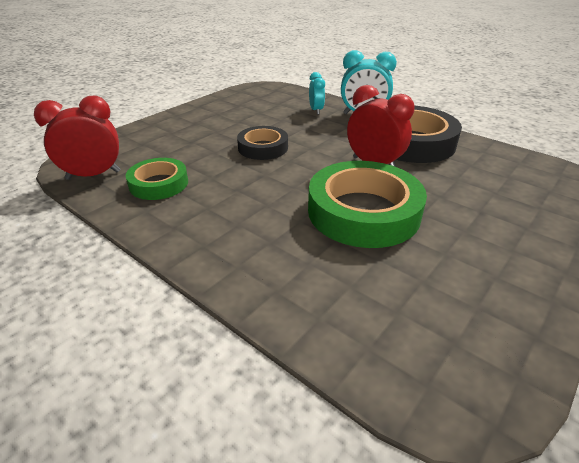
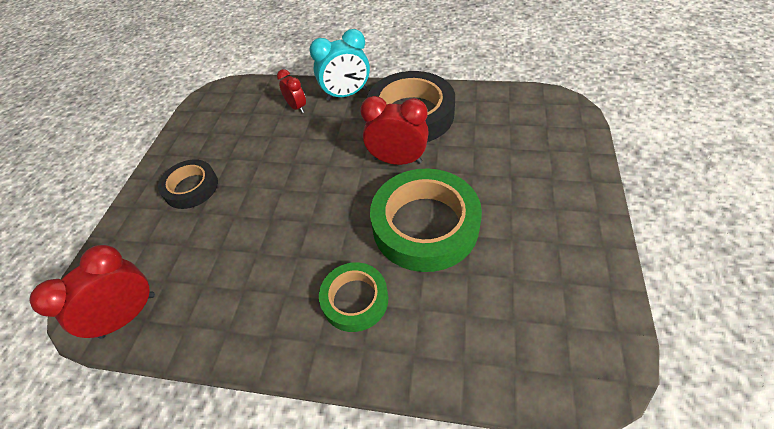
camera: 25 degrees left, 15 degrees up
green tape [126,158,188,200] -> green tape moved to [319,262,388,332]
black tape [237,126,288,160] -> black tape moved to [158,159,218,209]
turquoise clock [309,72,325,115] -> red clock [277,69,306,113]

